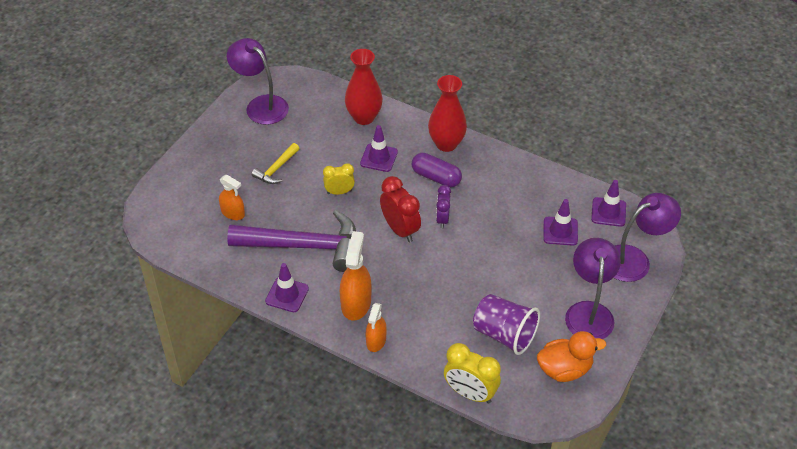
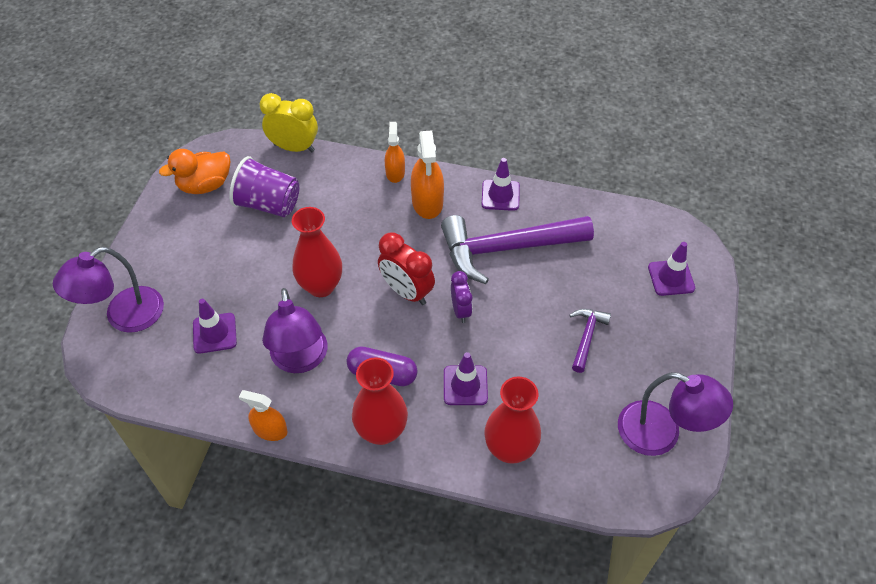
camera: 165 degrees right, 5 degrees up
orange spray bottle [219,175,245,220] -> orange spray bottle moved to [239,390,287,441]
yellow hammer [251,143,300,184] -> purple hammer [569,309,611,373]
yellow clock [323,163,355,195] -> none
purple clock [436,185,451,229] -> purple clock moved to [451,271,472,323]
purple lamp [565,238,621,339] -> purple lamp moved to [262,288,327,373]
purple traffic cone [591,180,626,227] -> purple traffic cone moved to [648,242,695,296]
none -> red vase [292,207,342,297]

